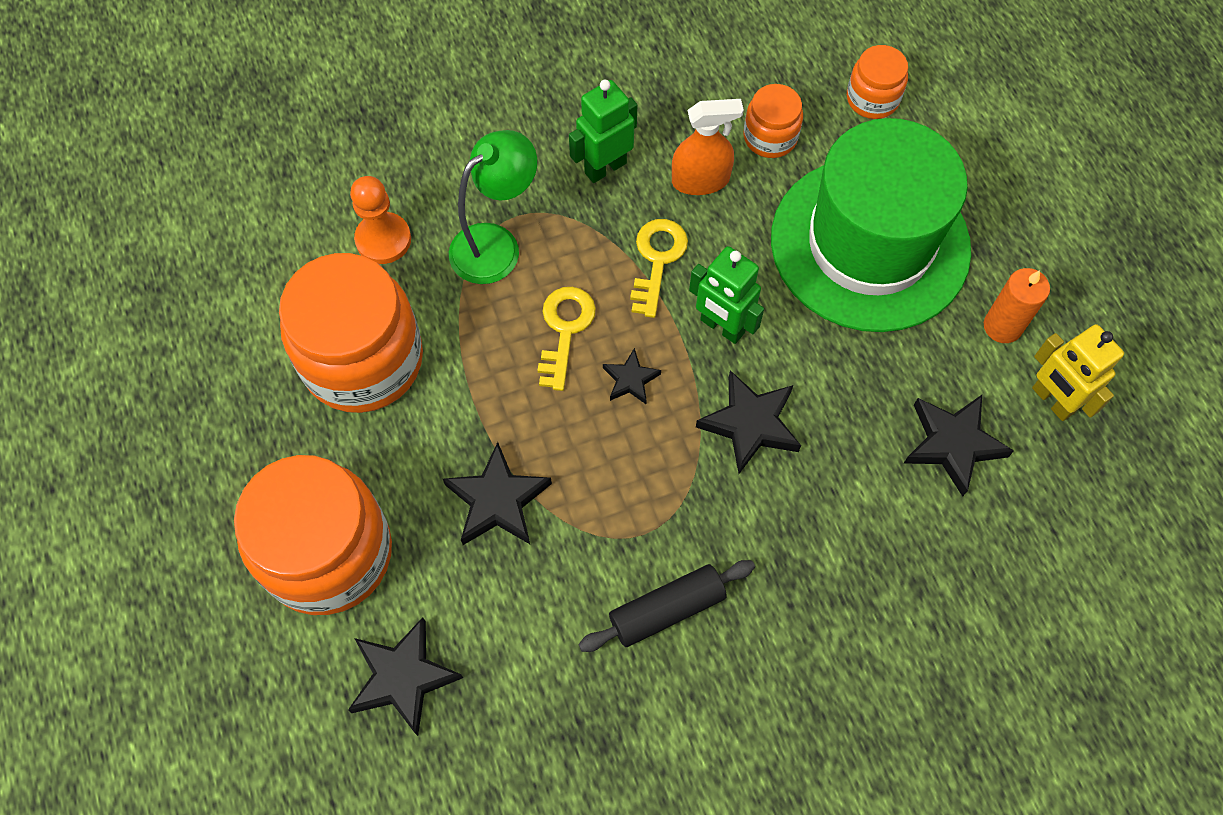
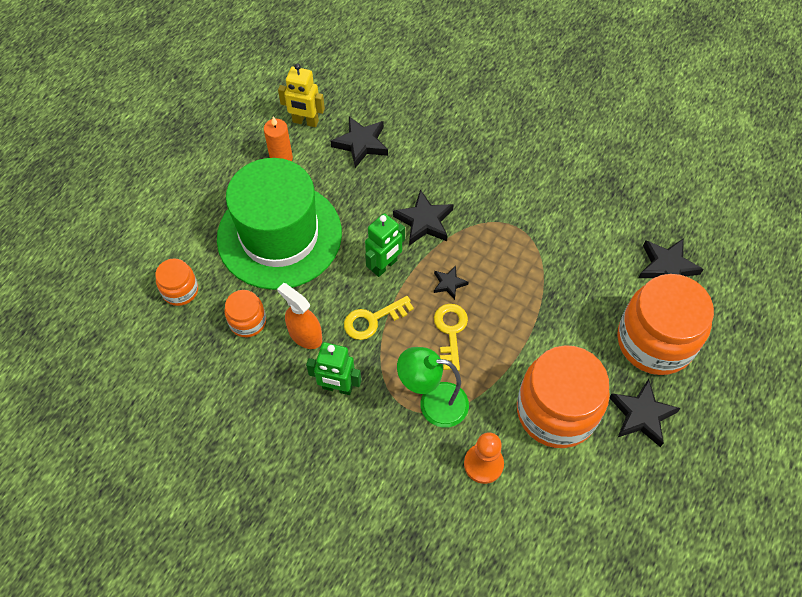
camera: 130 degrees left, 5 degrees down
black star [443,442,552,545] -> black star moved to [609,379,681,447]
yellow key [538,287,596,391] -> yellow key turned 120 degrees clockwise [434,304,468,371]
black rolling pin [578,560,755,652] -> none
green robot [689,246,764,344] -> green robot turned 45 degrees clockwise [365,213,405,277]
yellow robot [1032,324,1124,421] -> yellow robot turned 90 degrees clockwise [278,63,325,127]

